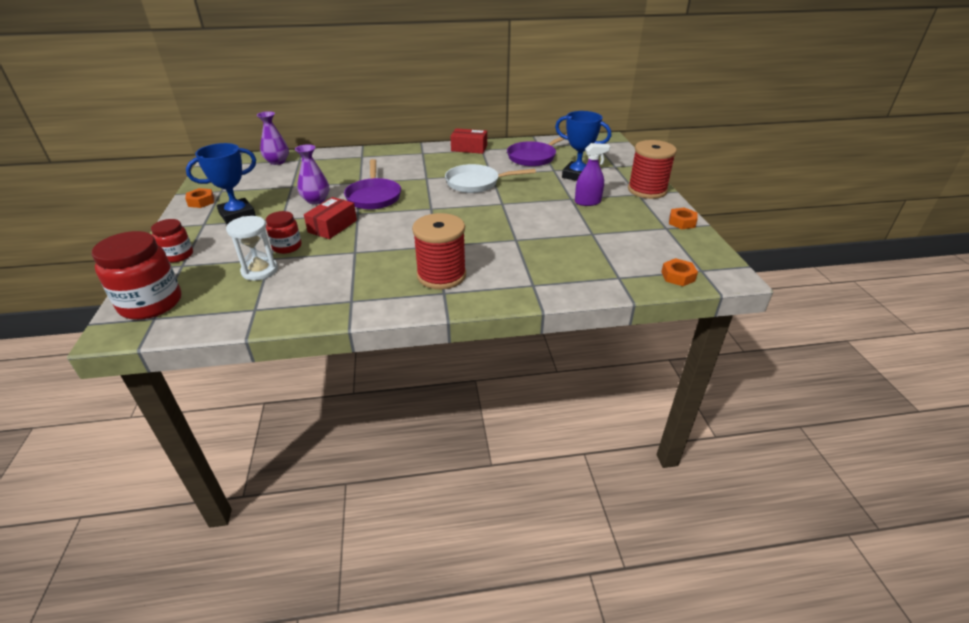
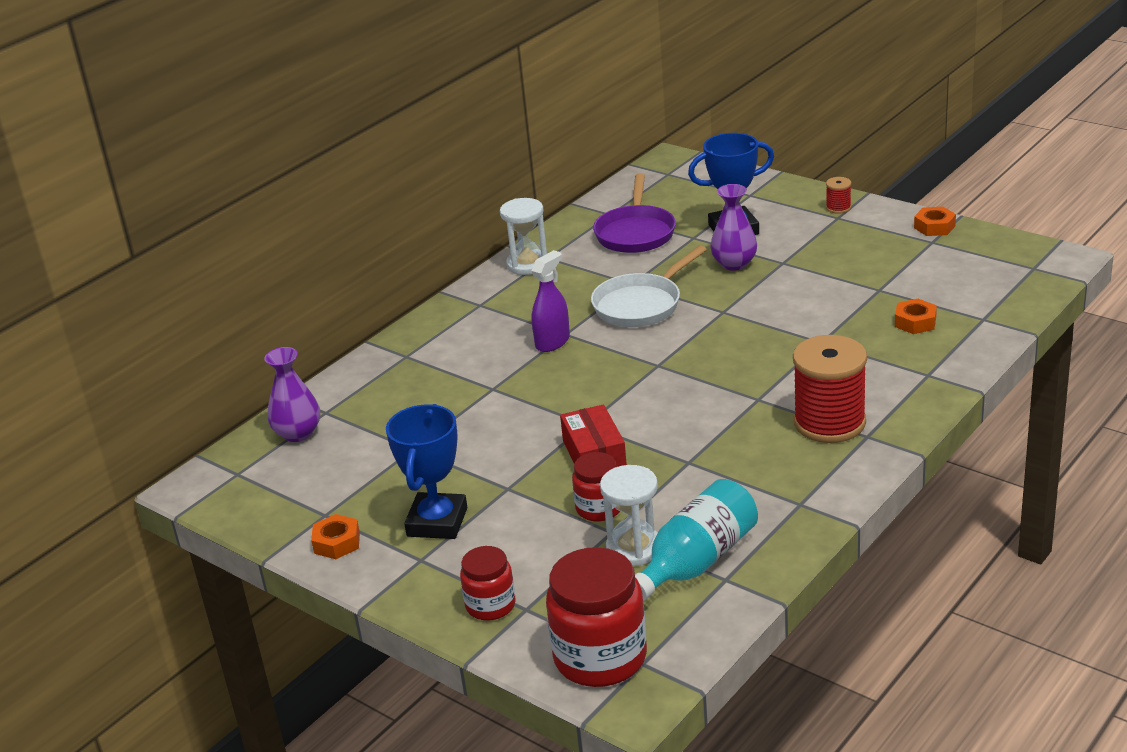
camera: 40 degrees left, 5 degrees down
purple vase [295,144,329,204] -> purple vase moved to [710,184,757,271]
purple pan [344,159,401,210] -> none
red box [450,128,487,154] -> white hourglass [500,198,547,275]
purple spray bottle [575,143,610,206] -> purple spray bottle moved to [531,250,570,352]
red spool [628,140,677,199] -> red spool [826,177,851,214], size x0.43
orange nut [661,258,698,286] -> orange nut moved to [895,299,937,334]
none -> turquoise bottle [635,479,758,601]

